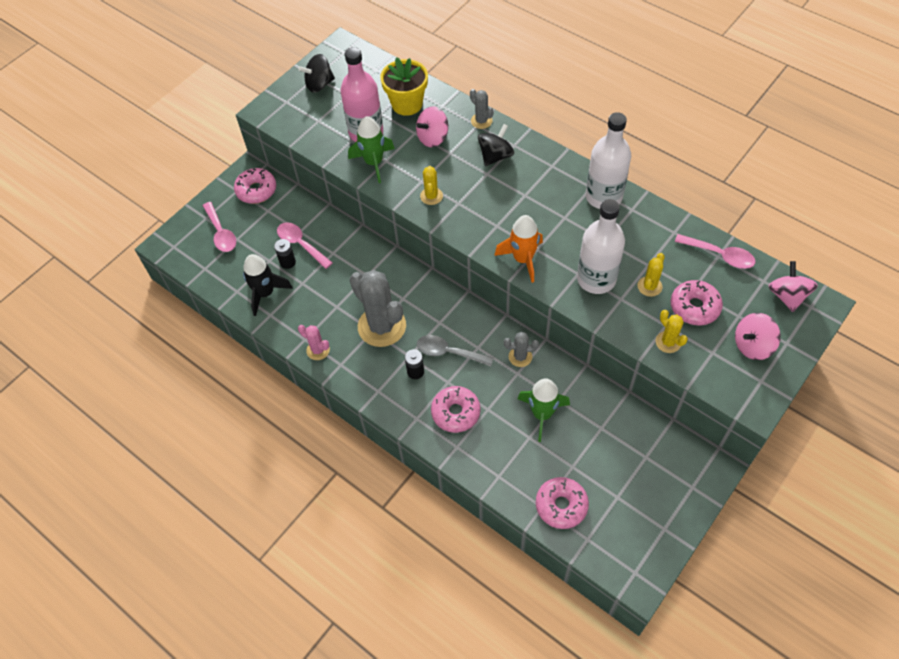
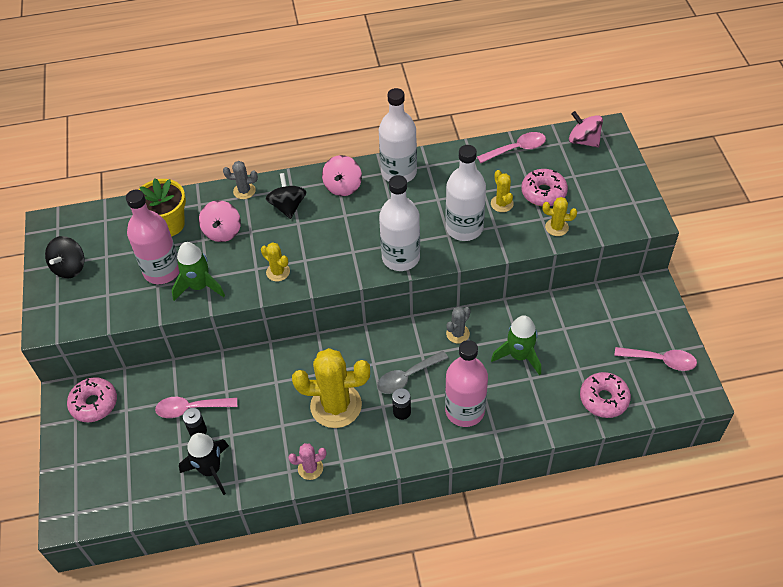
camera: 50 degrees left, 5 degrees down
pink spoon [203,202,236,252] -> pink spoon moved to [614,347,697,371]
grey cactus [349,270,406,347] -> yellow cactus [292,348,370,428]
pink donut [431,386,481,433] -> pink bottle [445,340,488,427]
orange rocket [494,215,543,283] -> white bottle [379,175,420,271]
pink spinning top [735,313,781,360] -> pink spinning top moved to [322,155,362,196]

